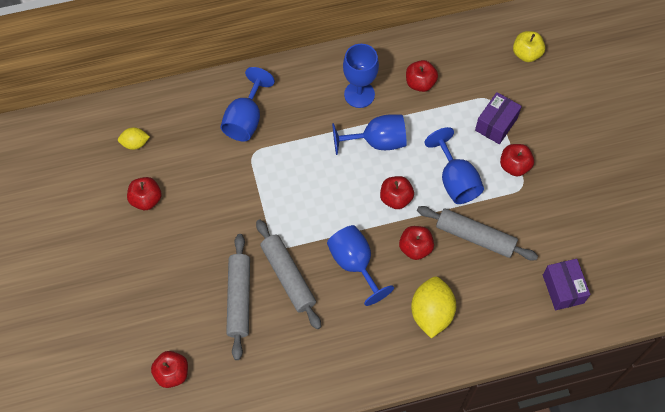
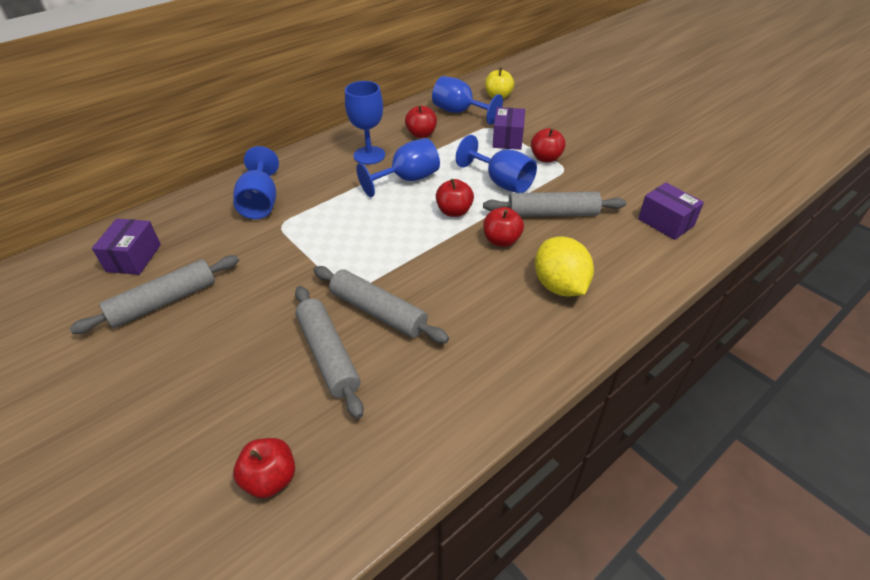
camera: 25 degrees left, 20 degrees down
yellow lemon [118,127,150,150] -> purple box [92,219,161,275]
red apple [127,177,161,210] -> grey rolling pin [69,255,239,334]
blue goblet [327,225,394,306] -> blue goblet moved to [432,76,503,125]

